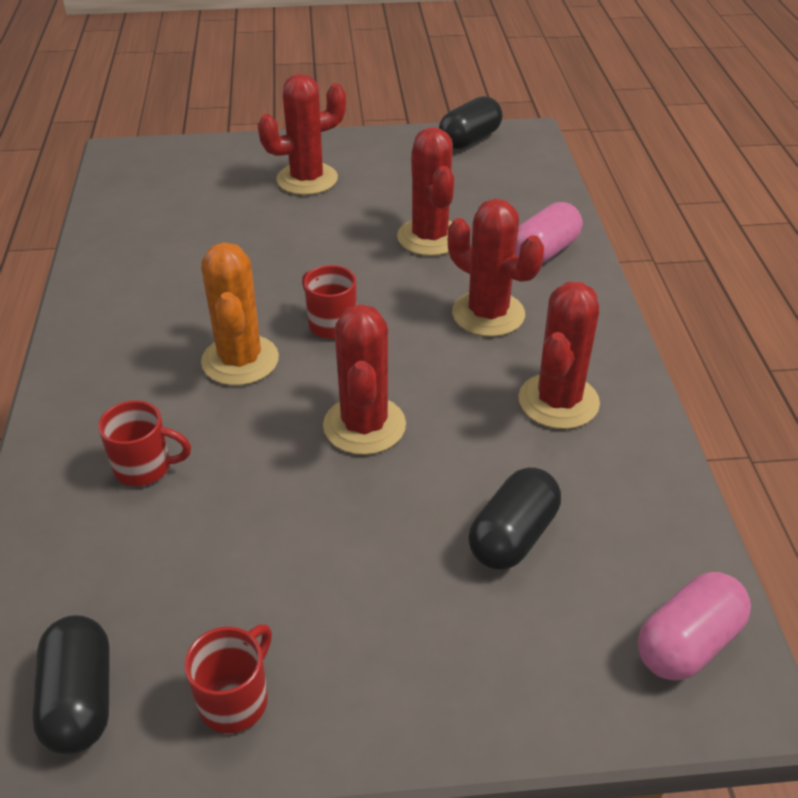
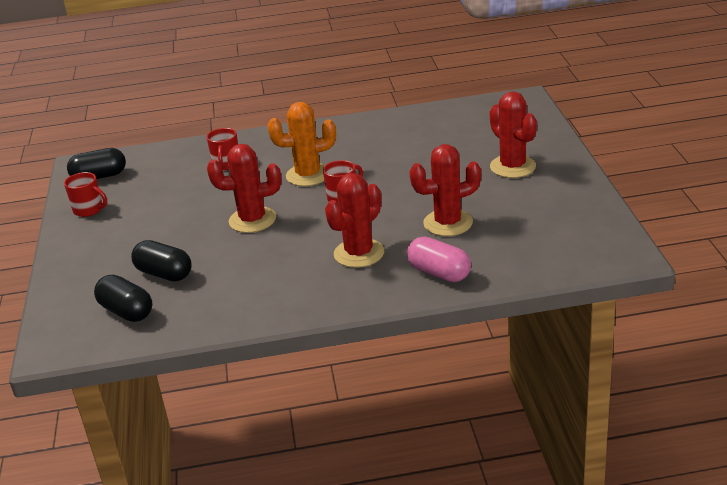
camera: 90 degrees right, 10 degrees down
black capsule [439,96,502,149] -> black capsule moved to [94,275,153,322]
red cactus [519,282,600,429] -> none
pink capsule [638,572,751,681] -> none

